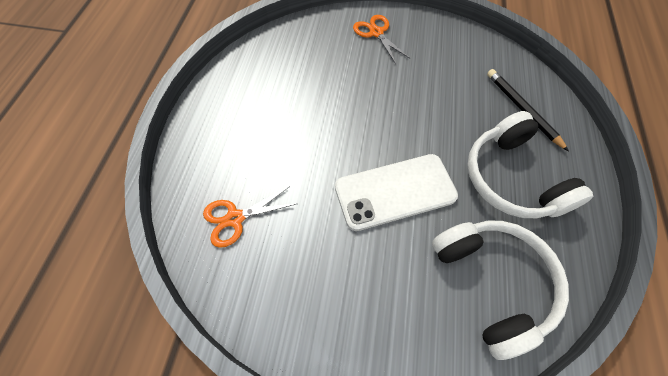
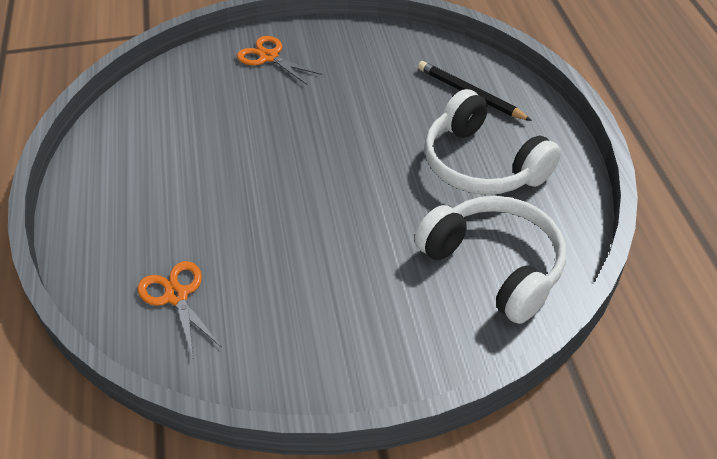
camera: 20 degrees left, 15 degrees down
orange scissors [203,186,296,248] -> orange scissors turned 105 degrees clockwise [138,261,221,357]
white phone [335,154,458,231] -> none

